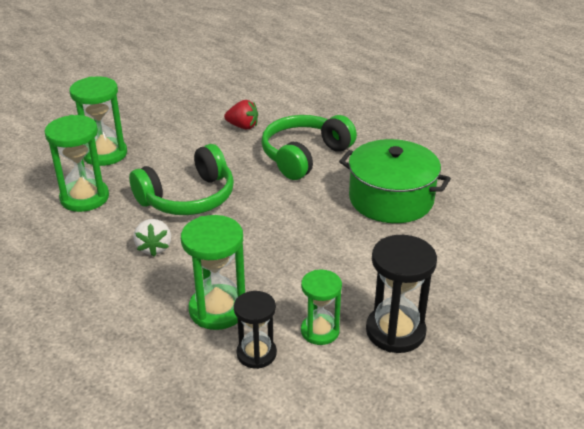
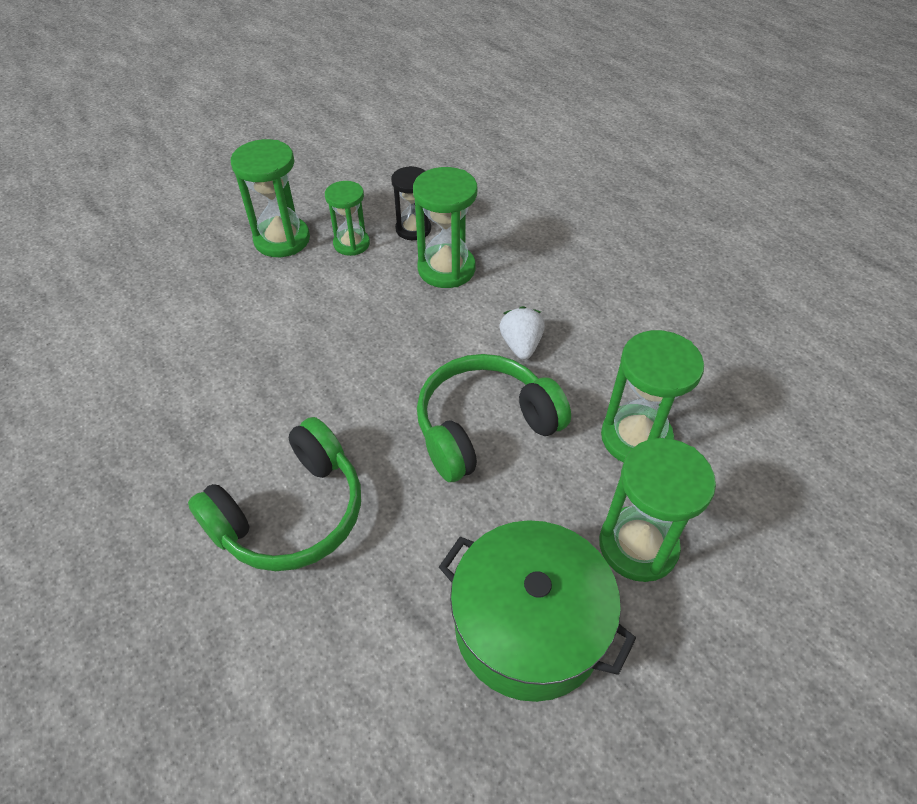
camera: 175 degrees left, 15 degrees up
red strawberry [224,100,258,129] -> none
green pot [339,139,451,223] -> green pot moved to [439,520,636,702]
black hourglass [366,235,437,353] -> green hourglass [231,139,310,257]

